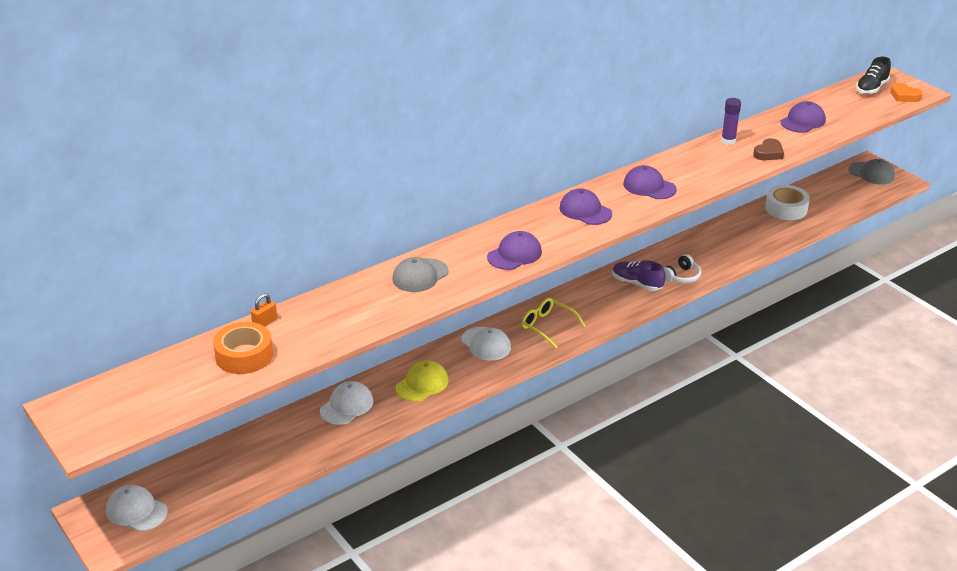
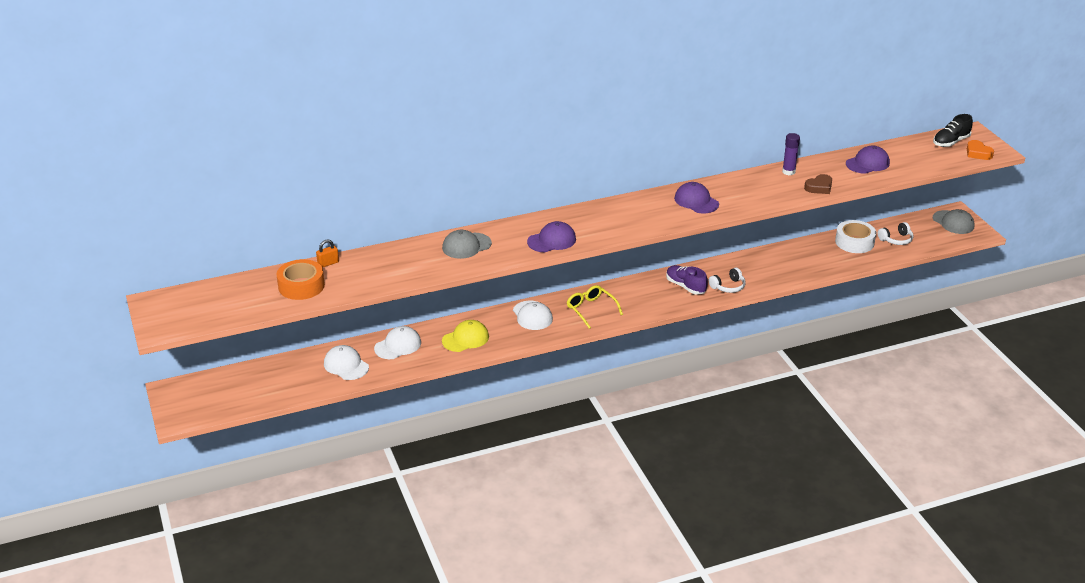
camera: 15 degrees right, 0 degrees up
white cap [106,485,168,531] -> white cap moved to [324,345,369,380]
purple cap [559,188,612,225] -> none
none -> white headphones [878,222,913,245]

